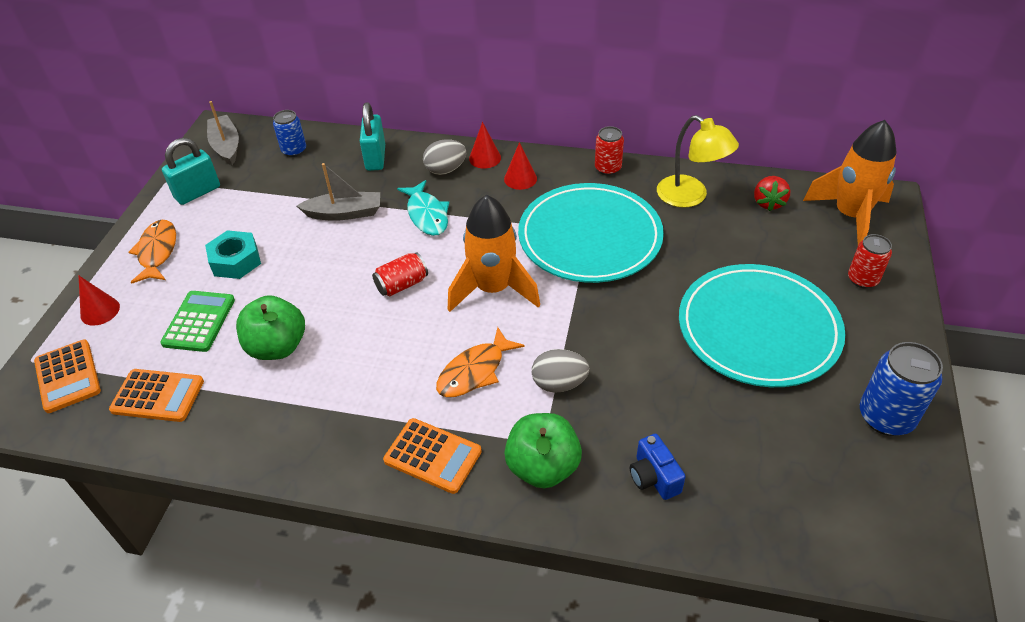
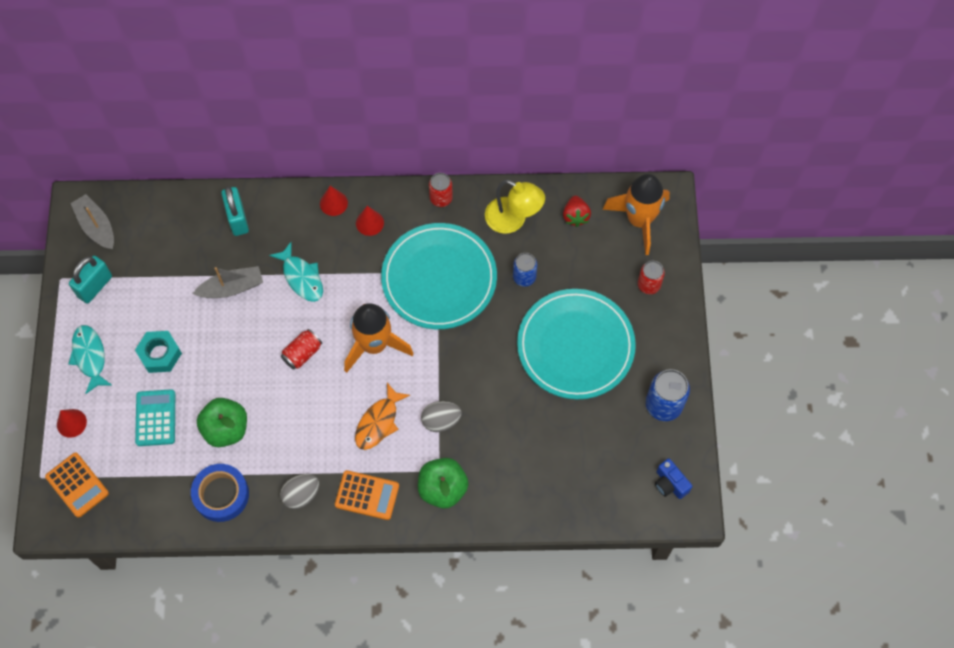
camera: 15 degrees left, 20 degrees up
orange calculator [109,369,204,422] -> none
orange fish [128,220,176,284] -> turquoise fish [68,325,112,394]
green calculator [160,291,235,352] -> turquoise calculator [135,389,175,446]
blue can [273,110,306,157] -> blue can moved to [513,253,537,287]
grey egg [423,139,467,175] -> grey egg moved to [280,474,319,509]
blue camera [630,434,686,500] -> blue camera moved to [655,458,693,499]
none -> blue tape [191,464,249,522]

